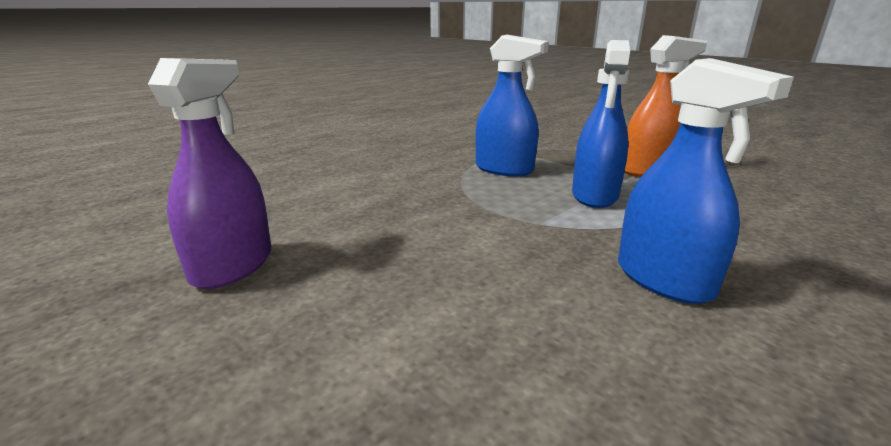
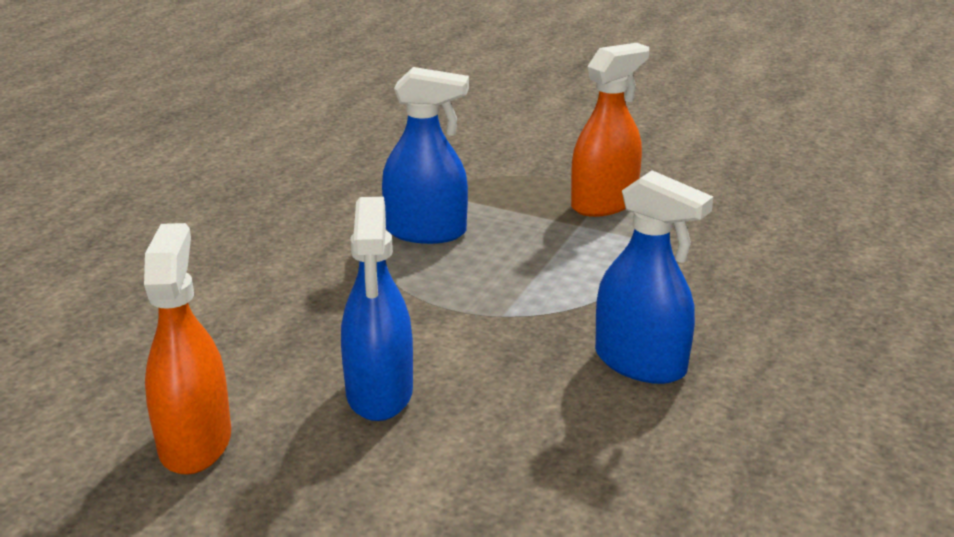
camera: 20 degrees left, 5 degrees up
purple spray bottle [148,58,272,289] -> orange spray bottle [144,223,231,475]
blue spray bottle [572,40,630,208] -> blue spray bottle moved to [341,197,413,421]

